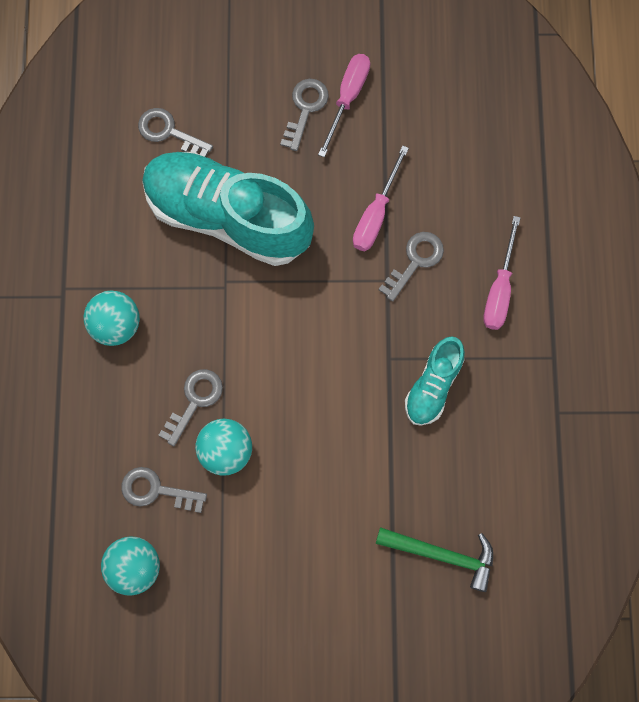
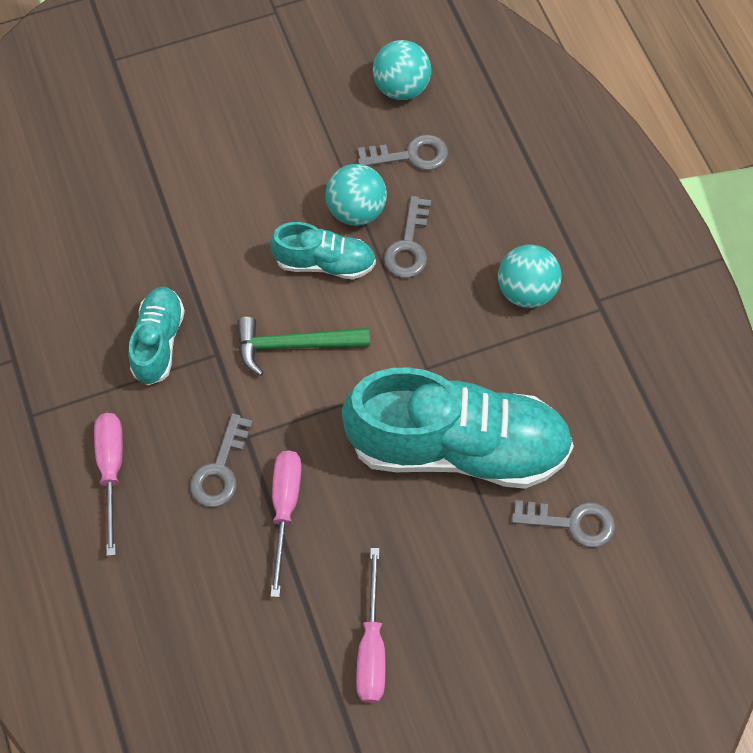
camera: 160 degrees right, 10 degrees down
grey key [280,79,329,151] -> none
green hammer [376,527,493,592] -> green hammer moved to [237,317,370,376]
none -> turquoise shoe [270,222,376,280]

